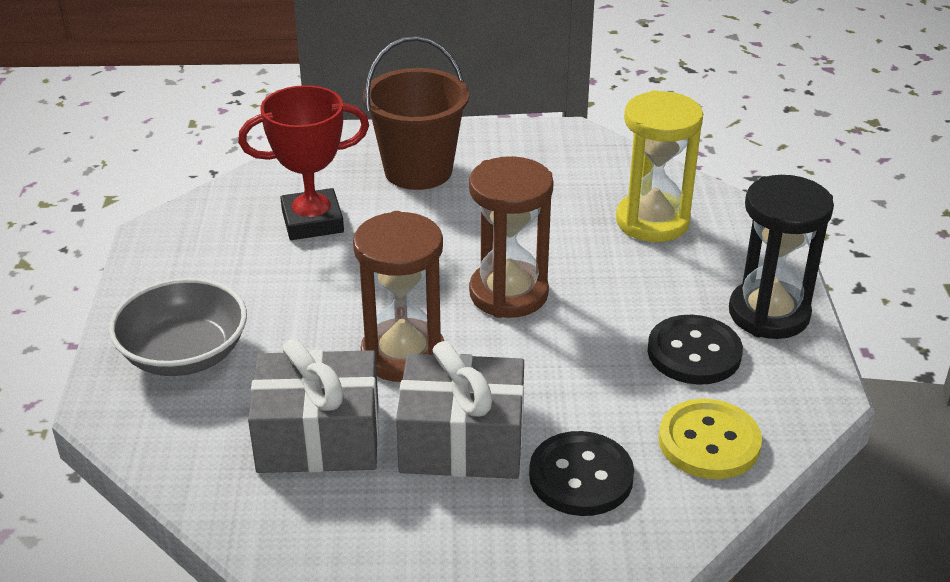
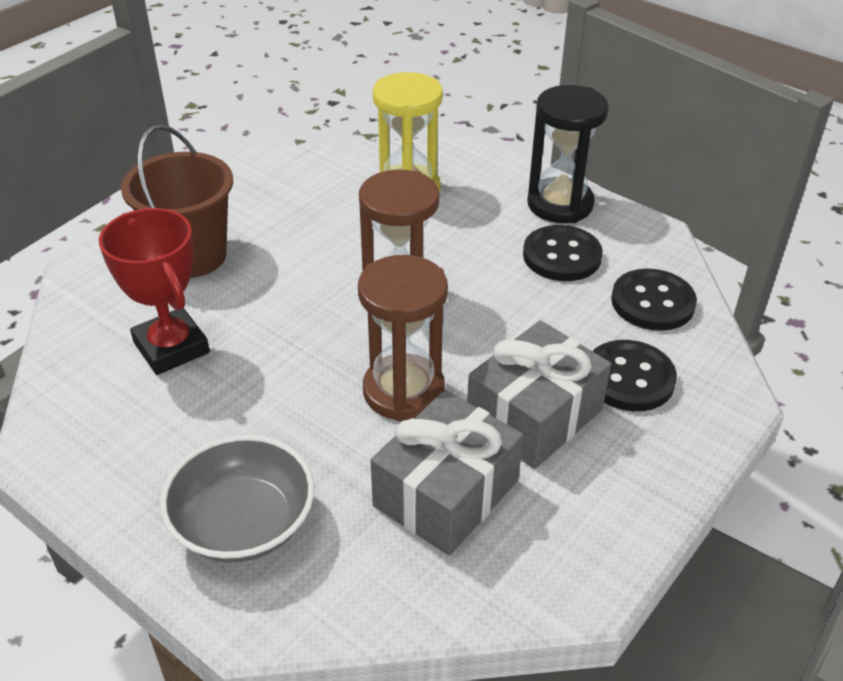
camera: 50 degrees left, 5 degrees up
red trophy [238,85,369,240] -> red trophy turned 60 degrees counterclockwise [99,208,210,375]
yellow button [659,399,762,479] -> black button [611,269,697,331]

